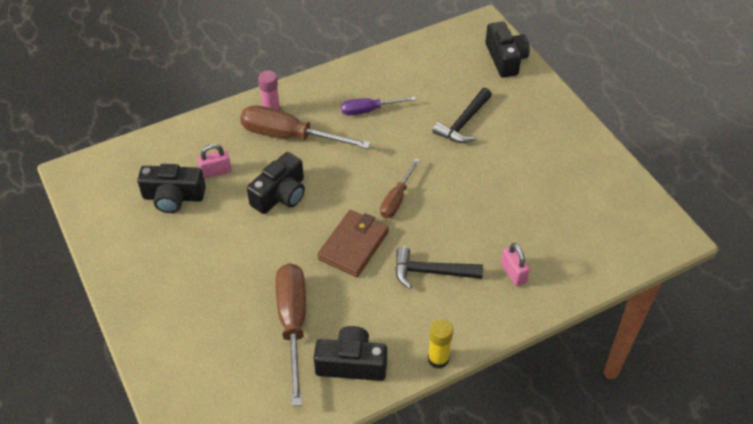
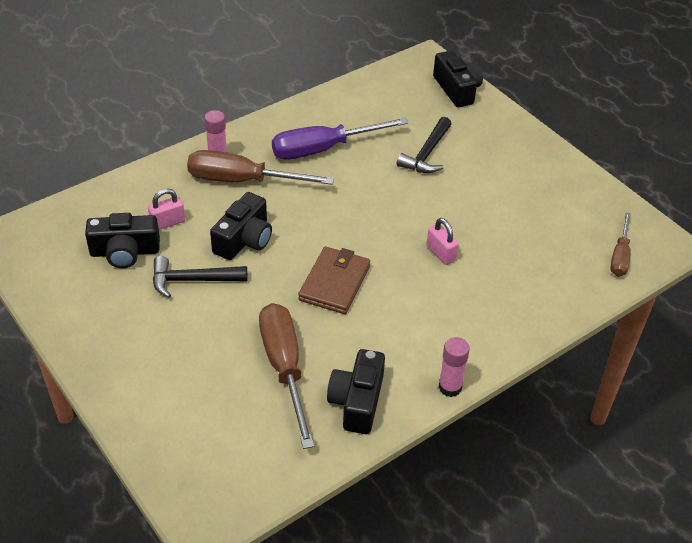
camera: 10 degrees left, 5 degrees down
black camera [314,326,387,381] -> black camera turned 75 degrees counterclockwise [327,349,385,434]
purple screwdriver [341,97,416,116] -> purple screwdriver [272,118,408,159], size x1.73
brown screwdriver [380,158,420,218] -> brown screwdriver moved to [610,212,631,277]
black hammer [395,246,483,289] -> black hammer moved to [153,256,247,298]
yellow glue stick [428,319,453,369] -> pink glue stick [438,337,470,397]
pink padlock [501,243,530,286] -> pink padlock moved to [427,218,459,265]

